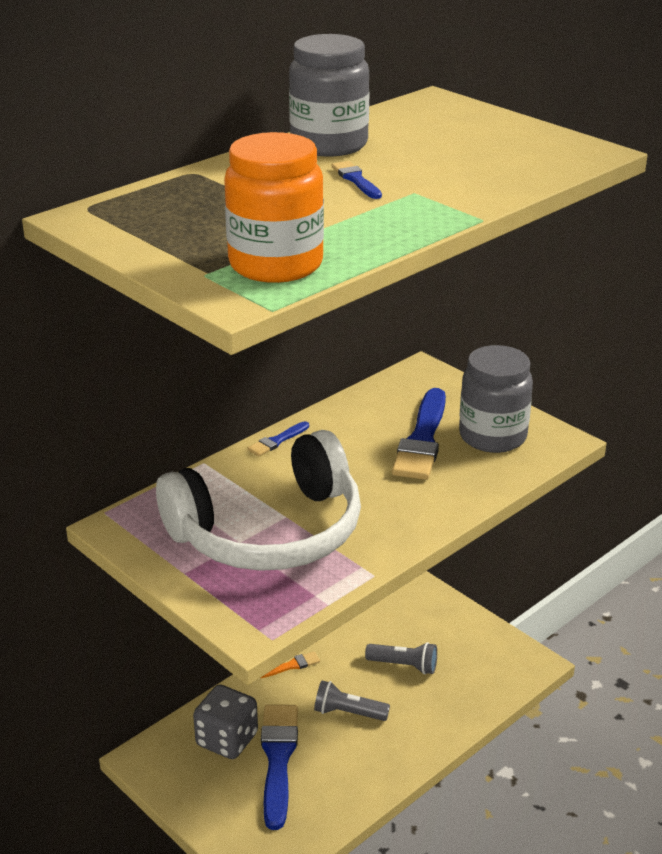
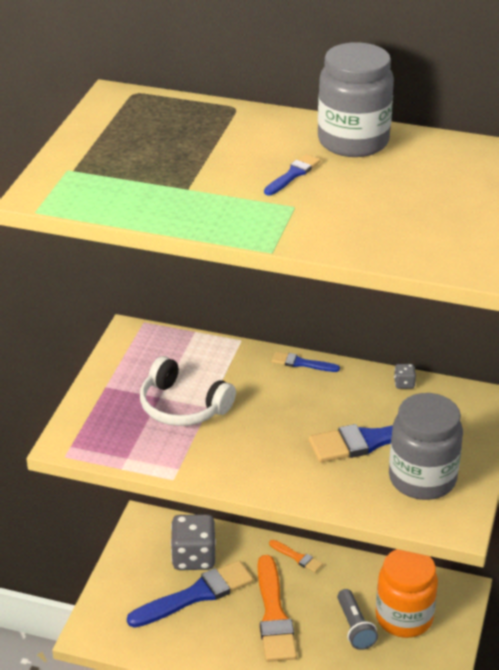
camera: 60 degrees right, 5 degrees up
white headphones [156,430,361,571] -> white headphones [140,356,236,426], size x0.55
orange jar [224,132,324,283] -> orange jar moved to [376,549,438,638]
grey flashlight [314,680,390,721] -> orange brush [258,555,297,662]
none -> grey dice [394,364,416,389]

